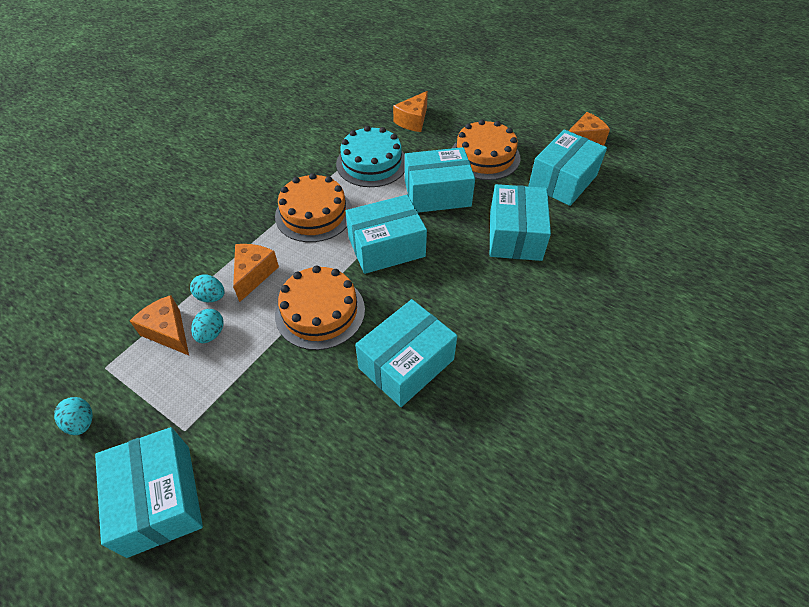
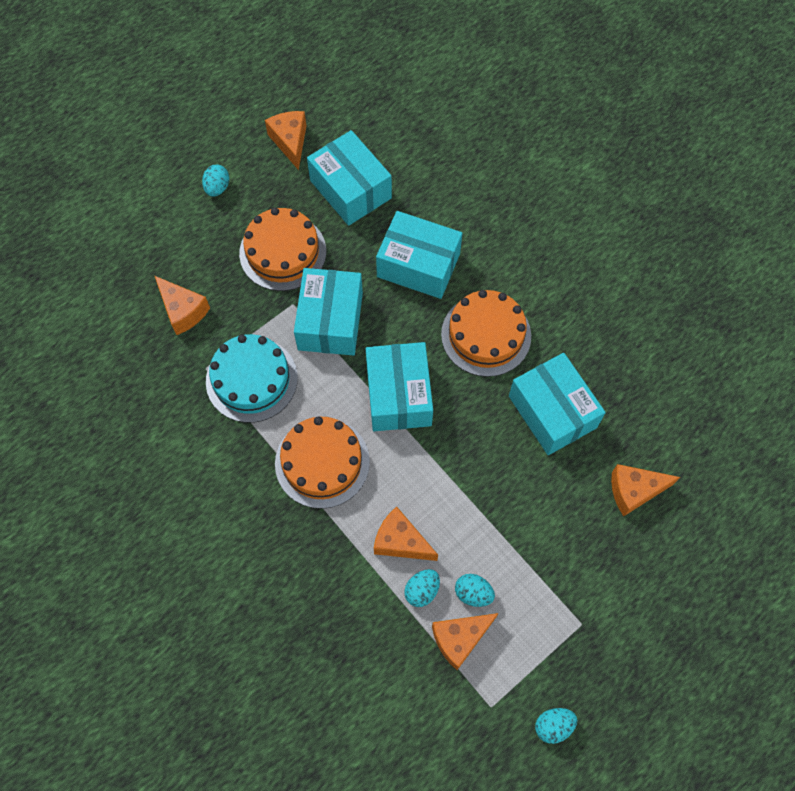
camera: 75 degrees left, 15 degrees up
turquoise box [95,427,203,558] -> none
orange cake [275,265,365,350] -> orange cake moved to [441,290,531,377]
none -> turquoise egg [202,165,229,197]
none -> orange cheese [611,464,680,516]

